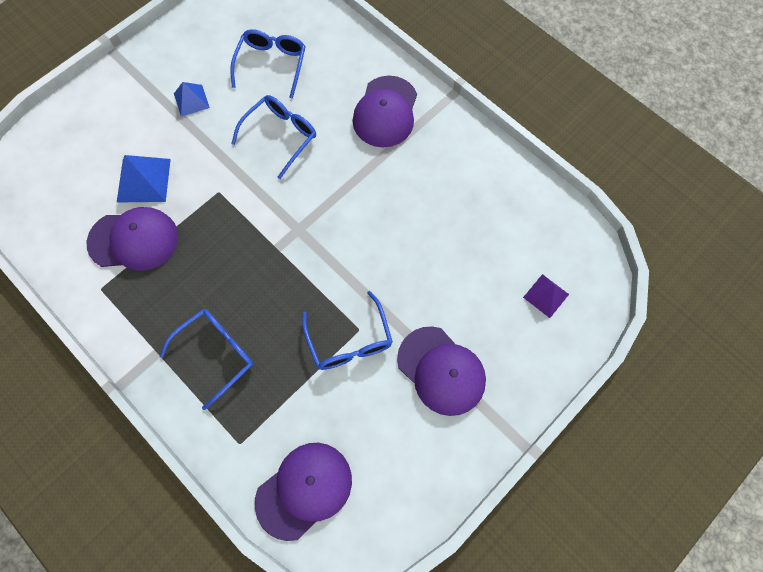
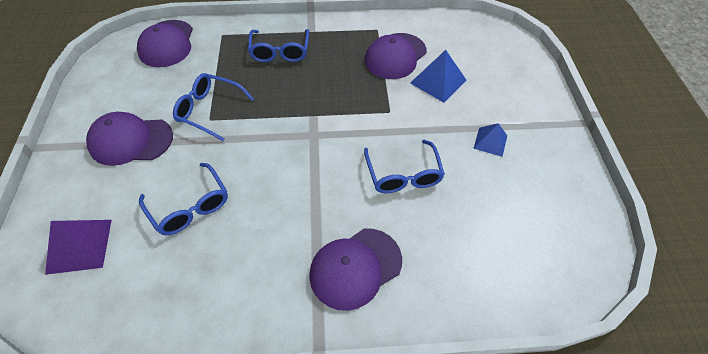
camera: 130 degrees right, 15 degrees down
blue glasses [230,29,306,99] -> blue glasses moved to [139,163,228,235]
purple cap [353,76,417,147] -> purple cap turned 90 degrees counterclockwise [309,228,402,311]
purple pyramid [523,274,569,318] -> purple pyramid [45,220,112,275], size x1.57

